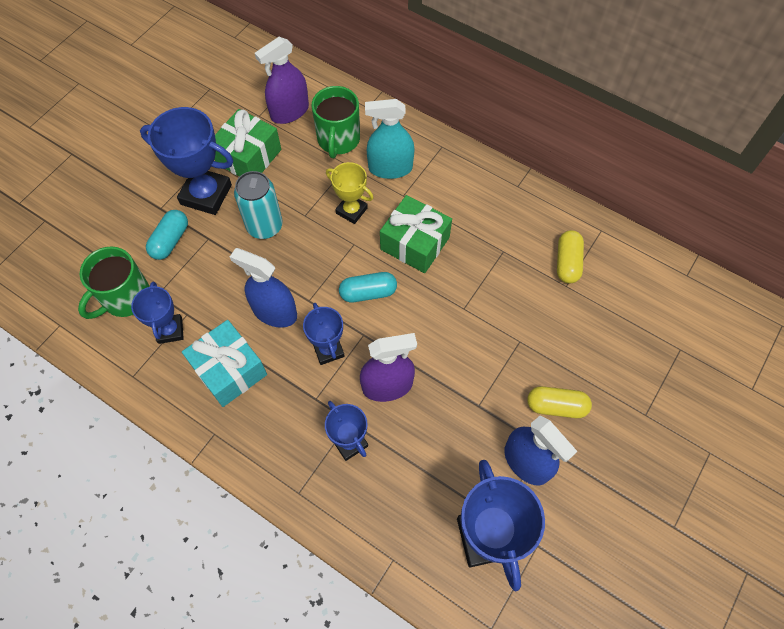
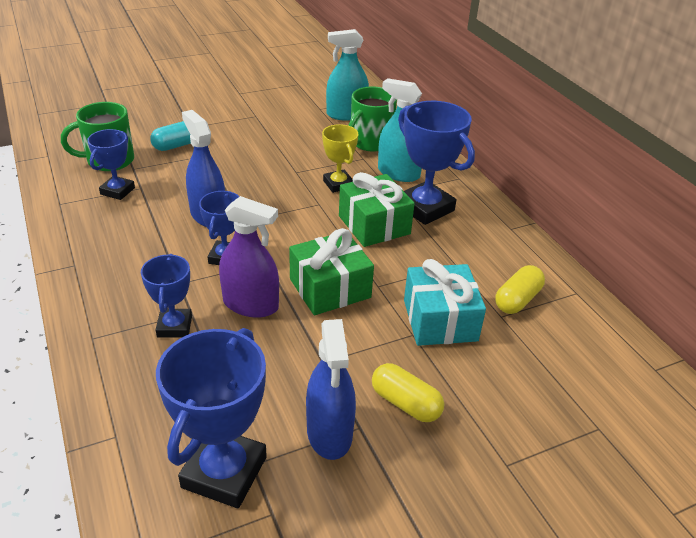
camera: 30 degrees right, 25 degrees down
blue trophy [140,107,233,215] -> blue trophy moved to [398,101,475,225]
turquoise gift [182,320,267,407] -> turquoise gift moved to [404,259,486,346]
green gift [215,109,281,177] -> green gift moved to [289,228,374,315]
turquoise can [234,171,283,239] -> none
purple spray bottle [255,37,309,124] -> turquoise spray bottle [326,29,369,121]
turquoise capsule [339,272,397,303] -> none

